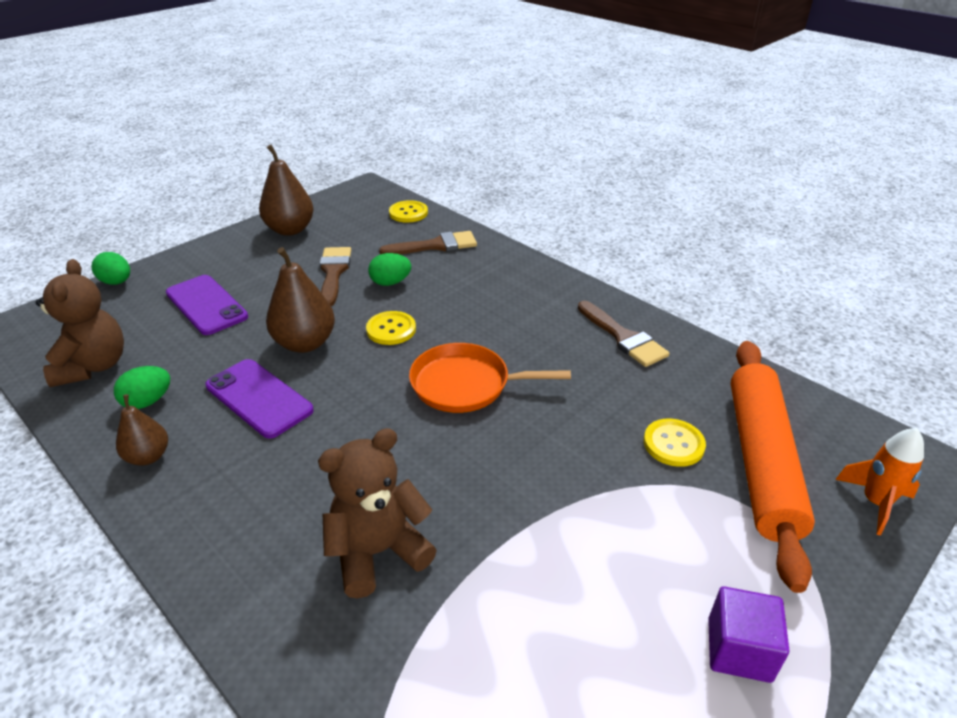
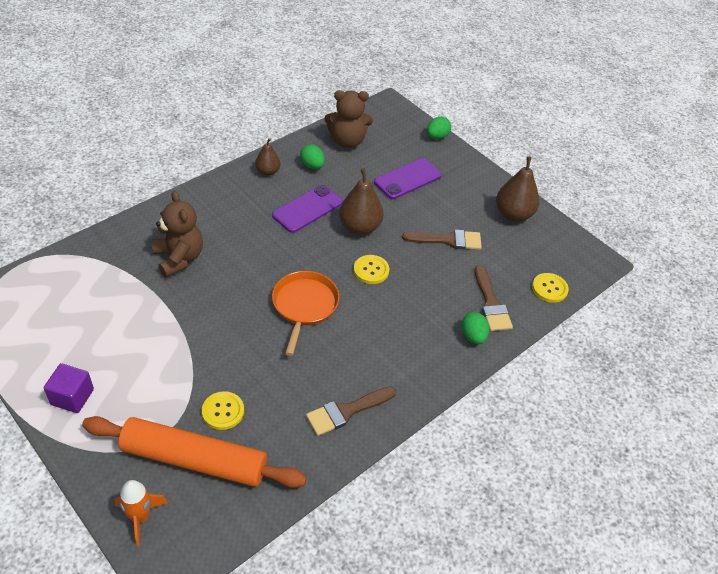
camera: 90 degrees right, 10 degrees up
green egg [368,253,411,286] -> green egg moved to [461,312,489,344]

